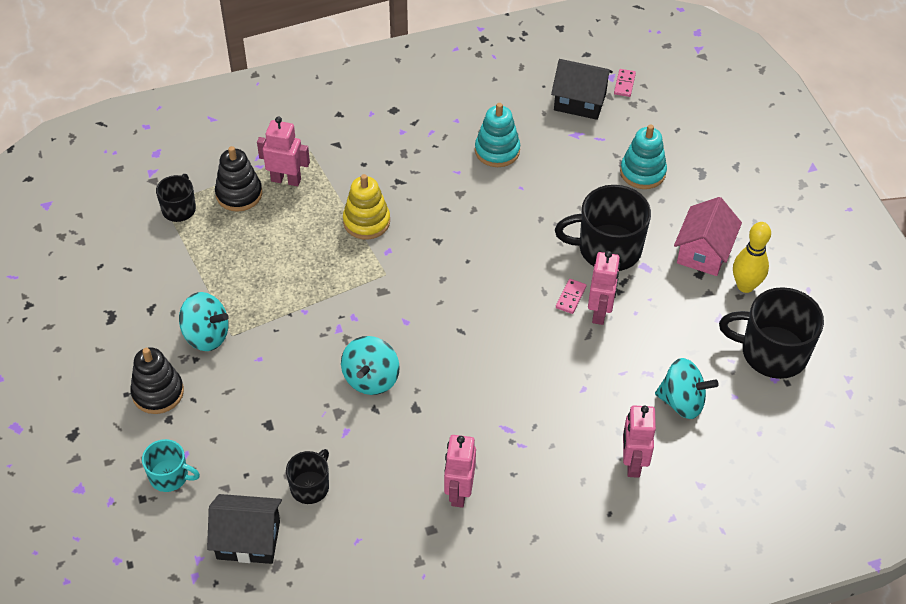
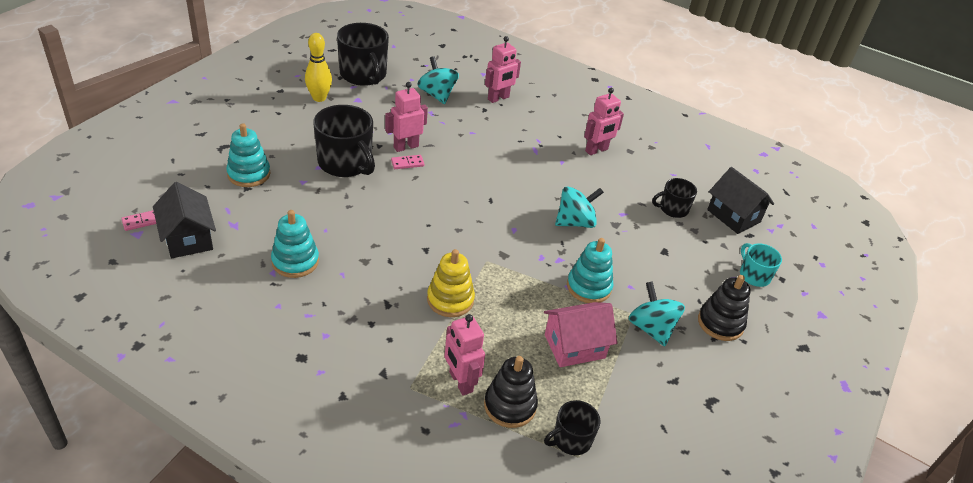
camera: 135 degrees left, 10 degrees down
pink house [674,197,742,276] -> pink house moved to [544,302,617,367]
none -> turquoise stacking toy [567,238,613,303]

